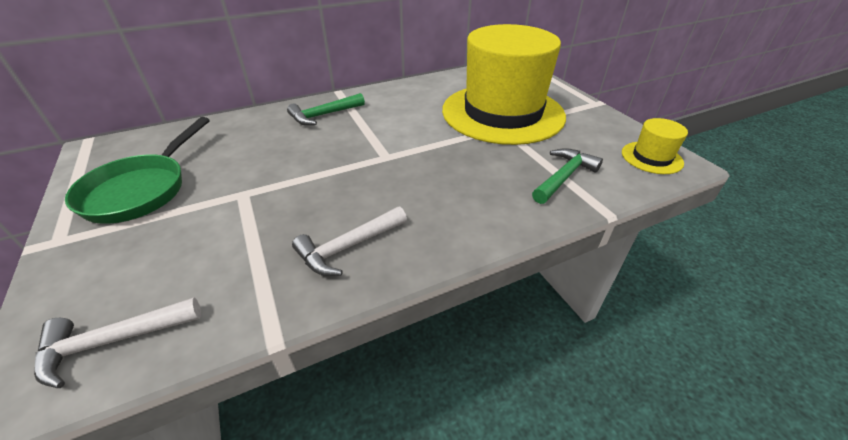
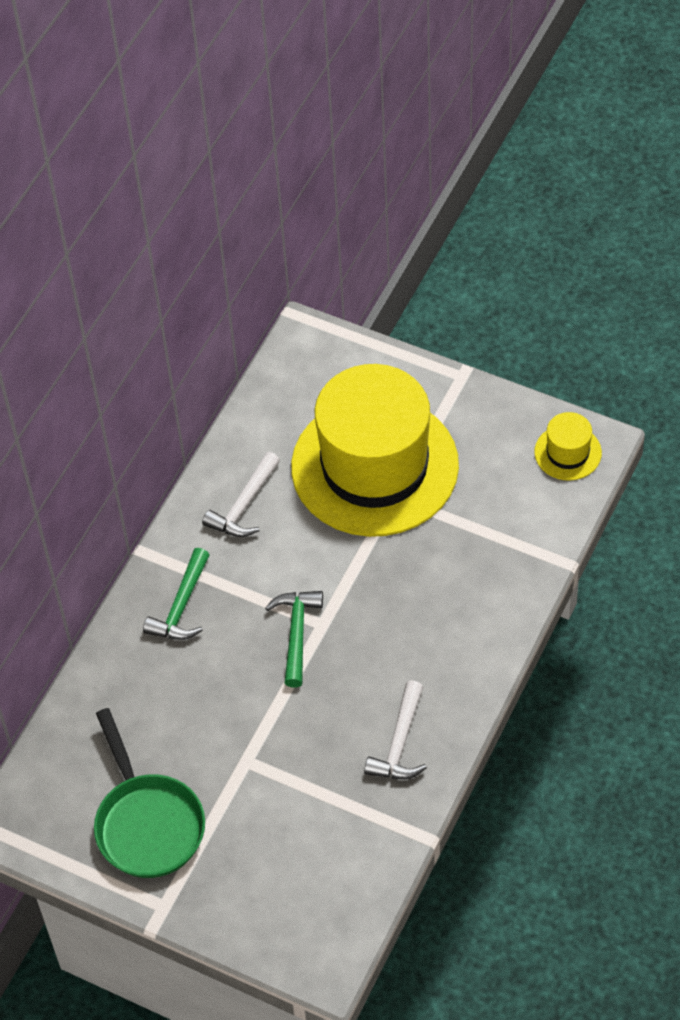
camera: 35 degrees left, 15 degrees up
white hammer [34,297,201,388] -> white hammer moved to [202,452,280,537]
green hammer [532,148,603,204] -> green hammer moved to [265,591,323,688]

